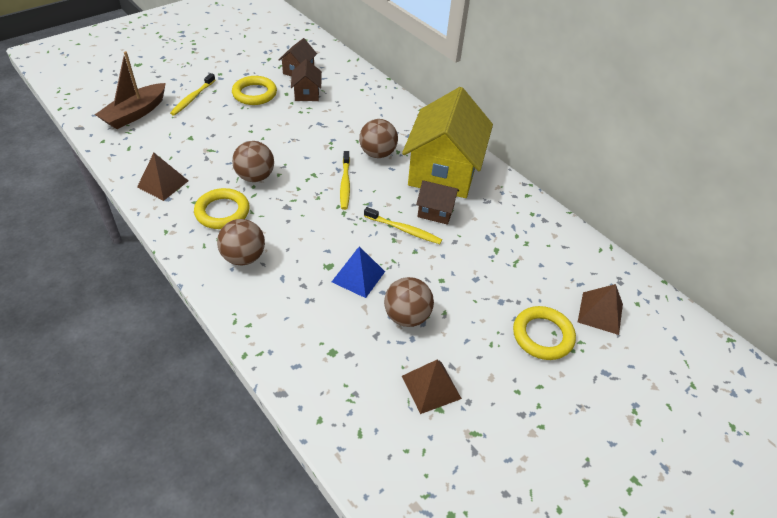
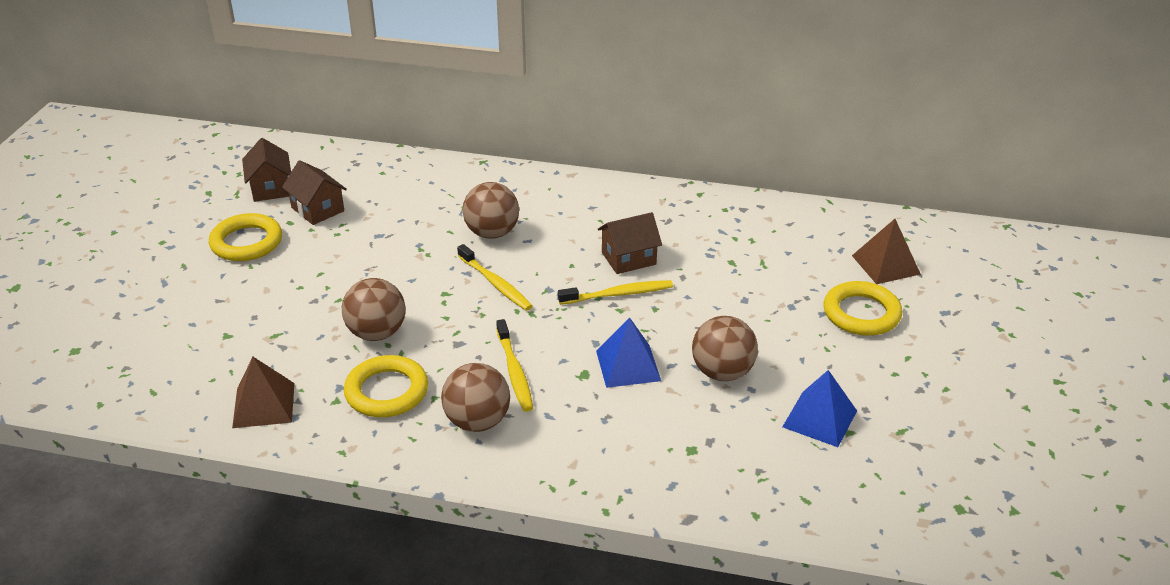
camera: 35 degrees left, 10 degrees down
brown boat [95,51,166,129] -> none
yellow toothbrush [170,73,215,116] -> yellow toothbrush moved to [496,319,533,412]
yellow house [402,87,493,198] -> none
brown pyramid [402,360,462,414] -> blue pyramid [782,370,857,447]

